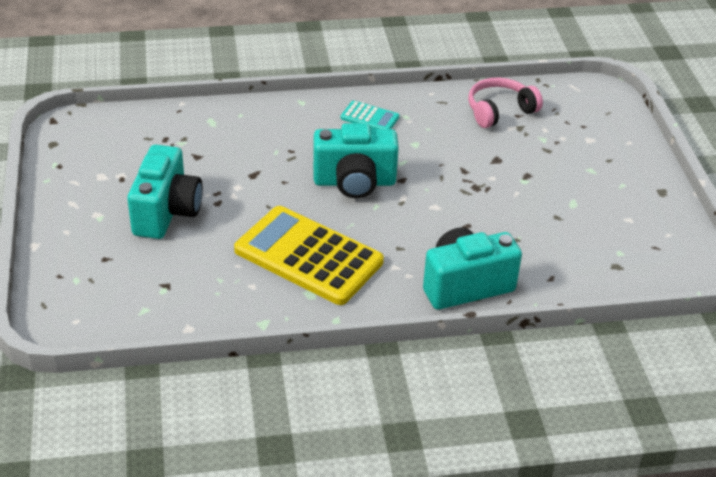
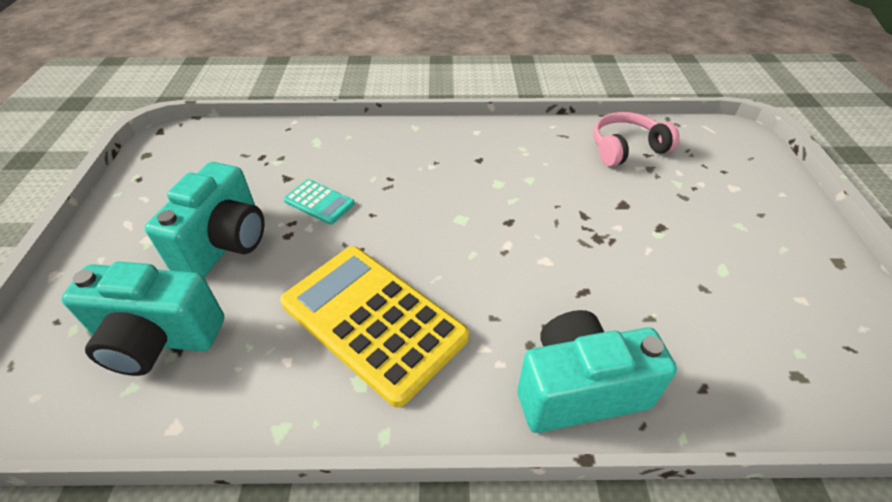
camera: 10 degrees right, 5 degrees up
turquoise camera [313,123,399,198] -> turquoise camera moved to [61,261,224,376]
turquoise calculator [341,101,399,129] -> turquoise calculator moved to [284,179,355,225]

